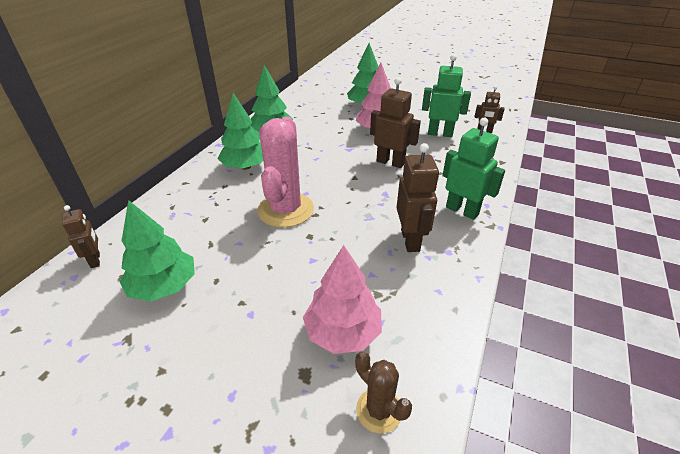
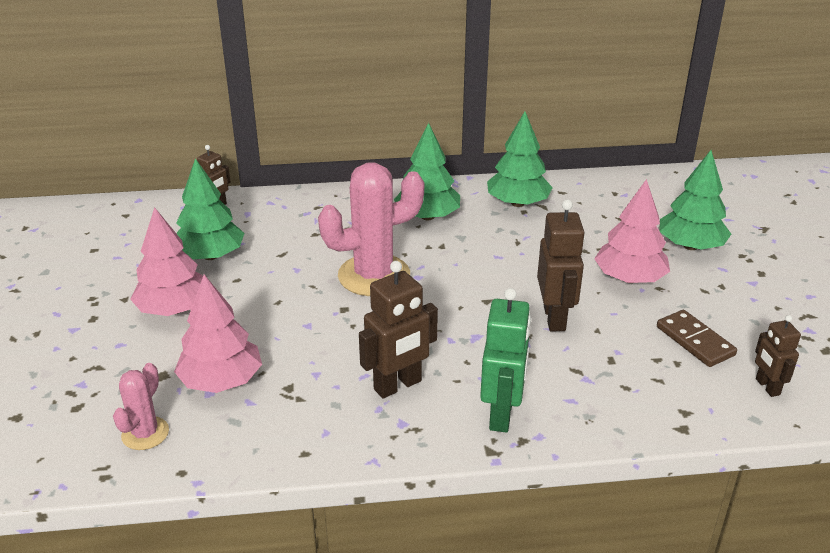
camera: 60 degrees right, 5 degrees down
brown cactus [355,351,412,434] -> pink cactus [113,363,169,450]
green robot [422,54,471,137] -> brown domino [657,310,737,367]
none -> pink tree [130,207,203,316]

